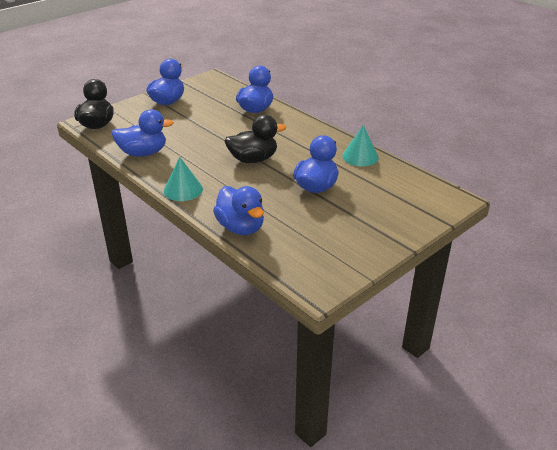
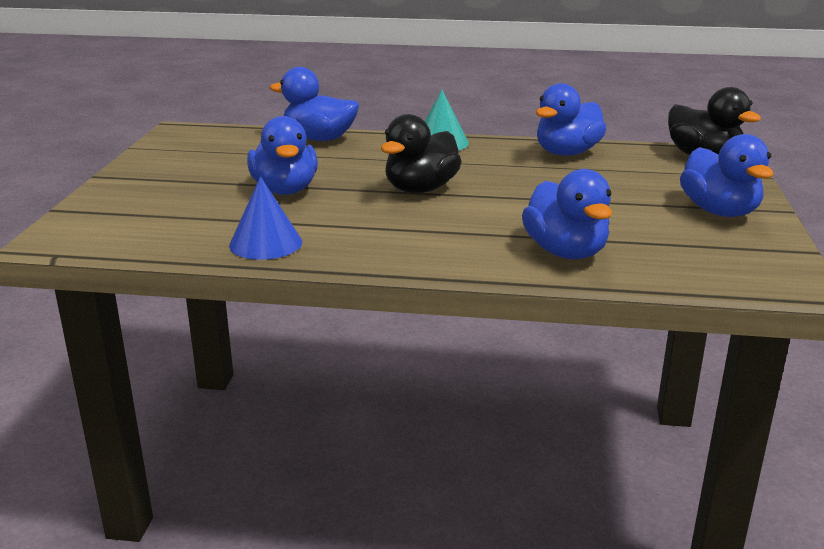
camera: 140 degrees right, 10 degrees down
turquoise cone [342,125,379,166] -> blue cone [229,177,302,260]

